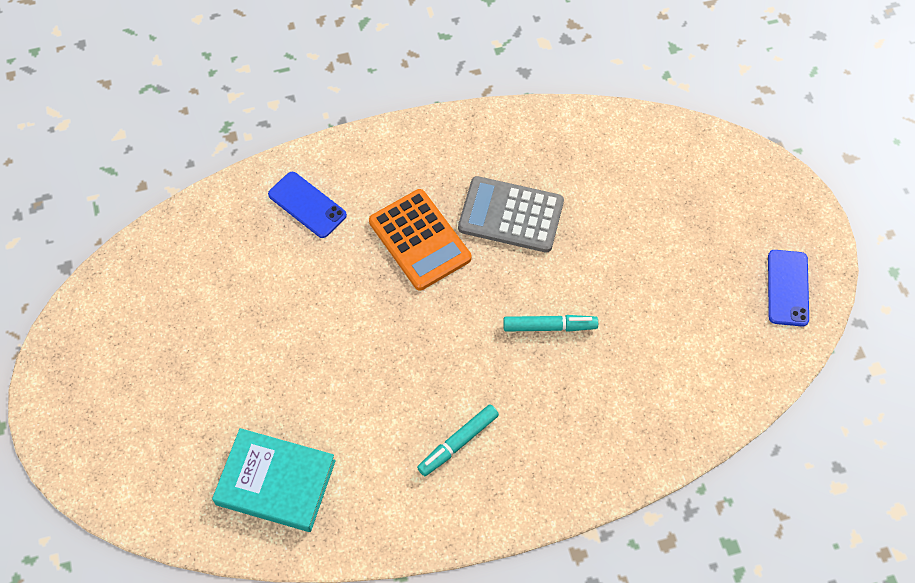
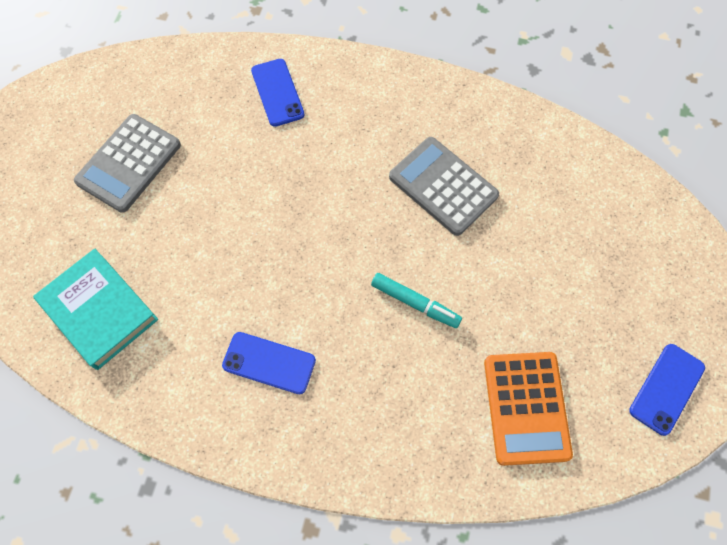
camera: 30 degrees right, 5 degrees up
orange calculator [369,189,471,290] -> orange calculator moved to [484,352,573,466]
turquoise marker [417,404,499,476] -> blue phone [222,332,316,394]
none -> grey calculator [74,114,181,213]

